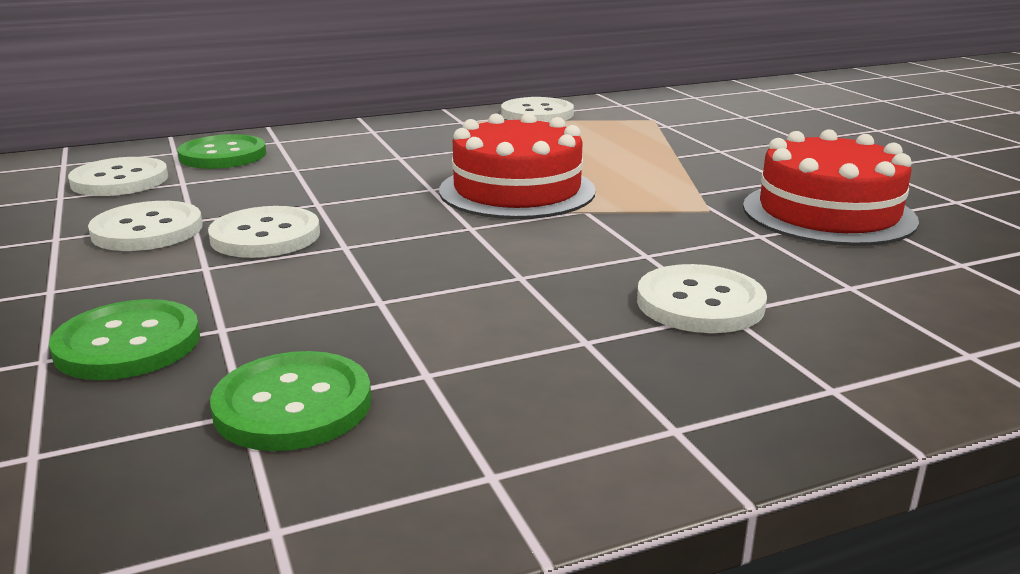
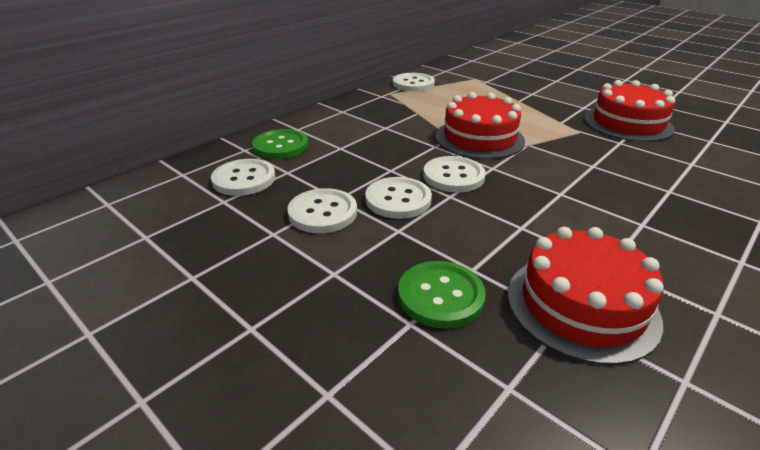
camera: 25 degrees left, 10 degrees up
green button [210,351,371,451] -> red cake [508,227,664,365]
white button [637,264,767,333] -> white button moved to [423,156,486,193]

